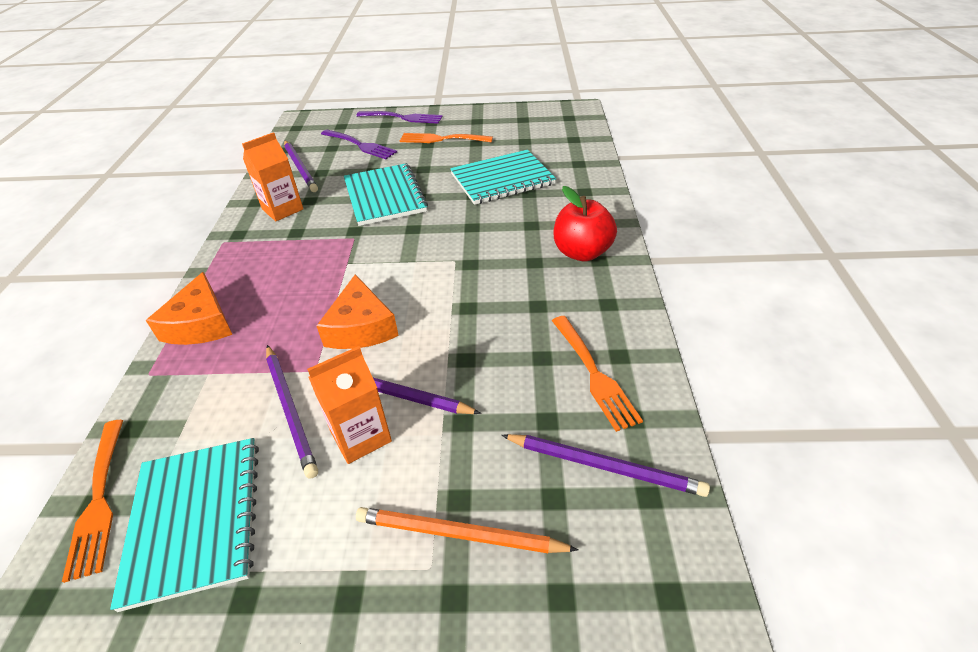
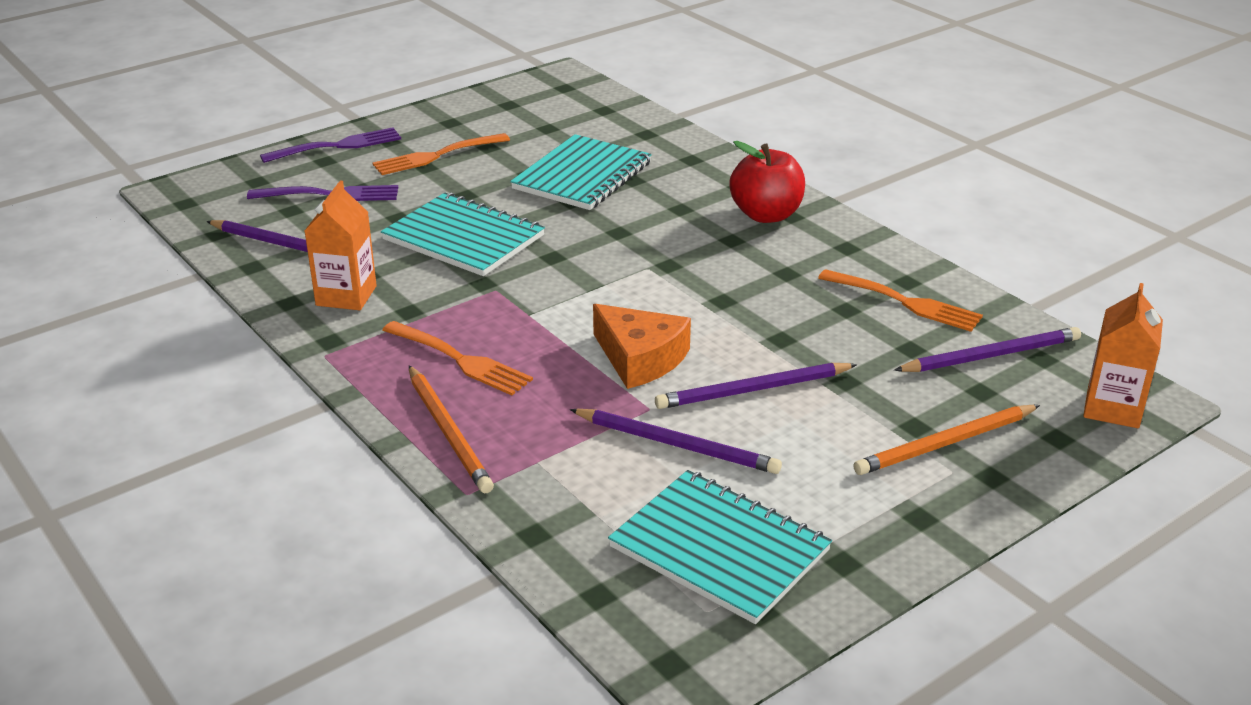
camera: 40 degrees left, 10 degrees down
orange fork [62,420,123,583] -> orange fork moved to [382,321,533,395]
orange cheese [146,272,233,345] -> orange pencil [409,365,494,493]
orange carton [307,346,392,464] -> orange carton moved to [1083,283,1163,428]

